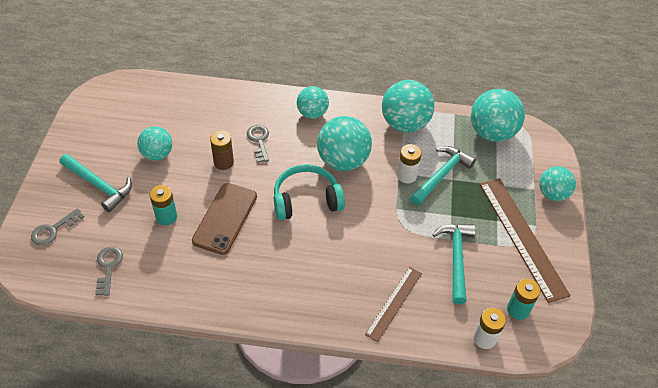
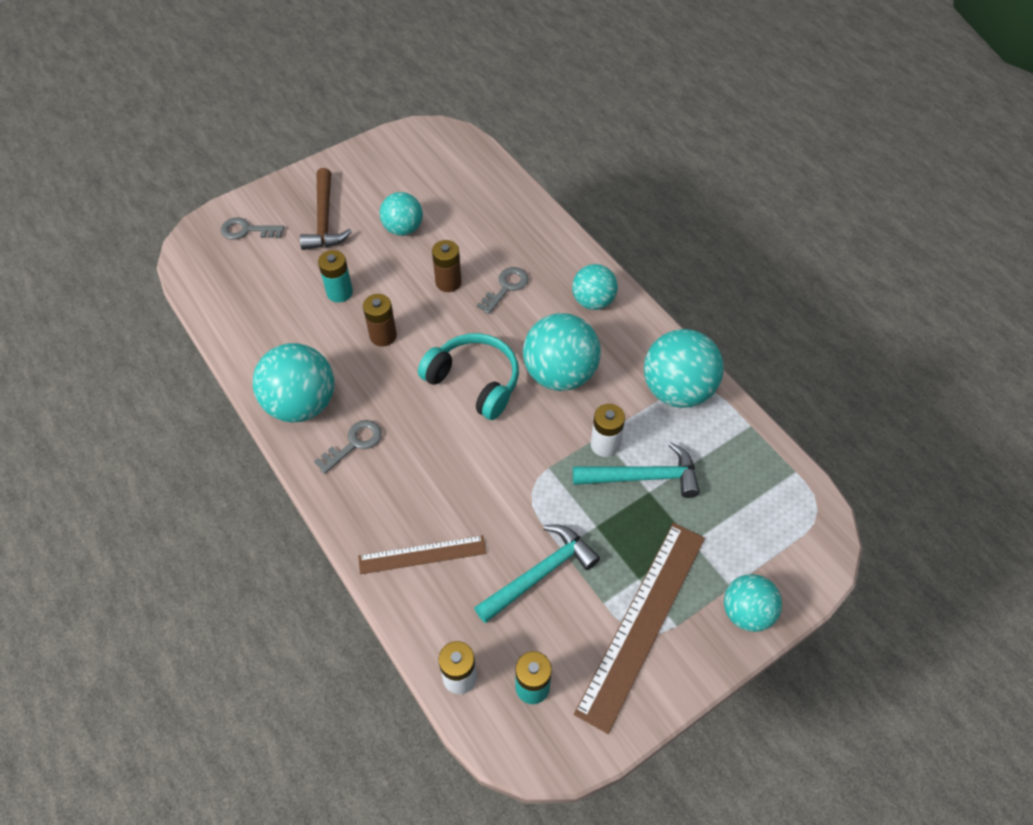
camera: 50 degrees right, 5 degrees up
turquoise hammer [60,154,132,212] -> brown hammer [300,168,352,250]
grey key [95,246,123,296] -> grey key moved to [314,420,382,474]
brown phone [192,183,257,255] -> brown battery [363,294,397,347]
turquoise ball [471,89,525,142] -> turquoise ball moved to [253,343,334,423]

